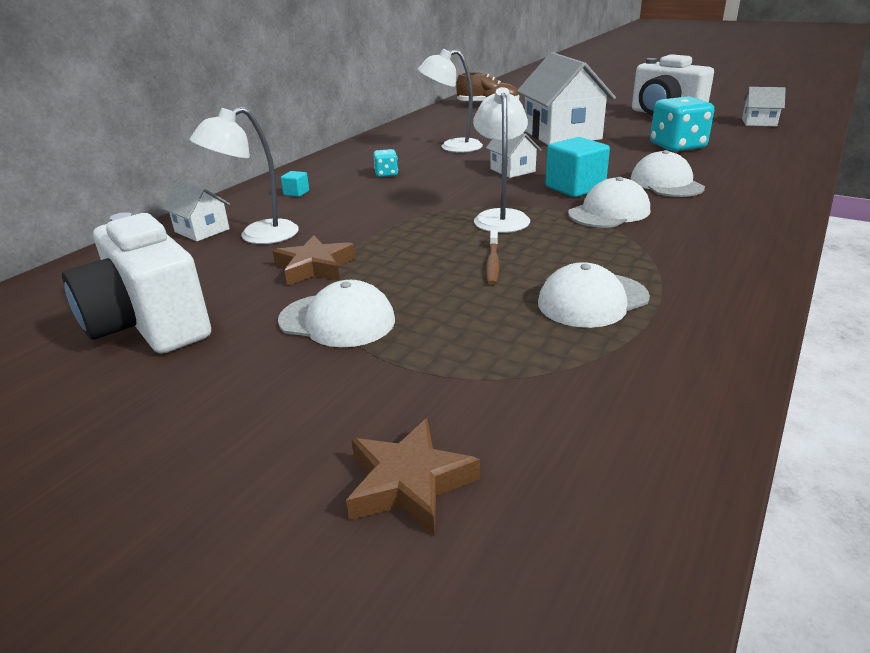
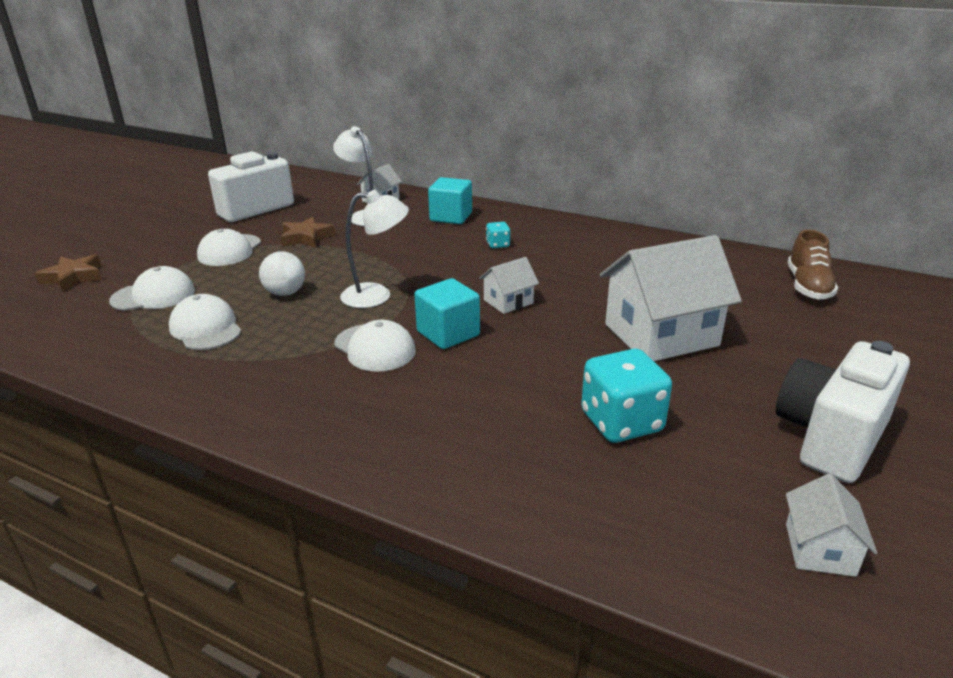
camera: 85 degrees right, 0 degrees up
turquoise cube [281,171,309,197] -> turquoise cube [428,177,472,224], size x2.18
white lamp [418,49,483,152] -> none
brown toothbrush [486,230,499,285] -> white ball [259,251,305,296]
white cap [630,150,705,197] -> white cap moved to [109,266,195,311]

